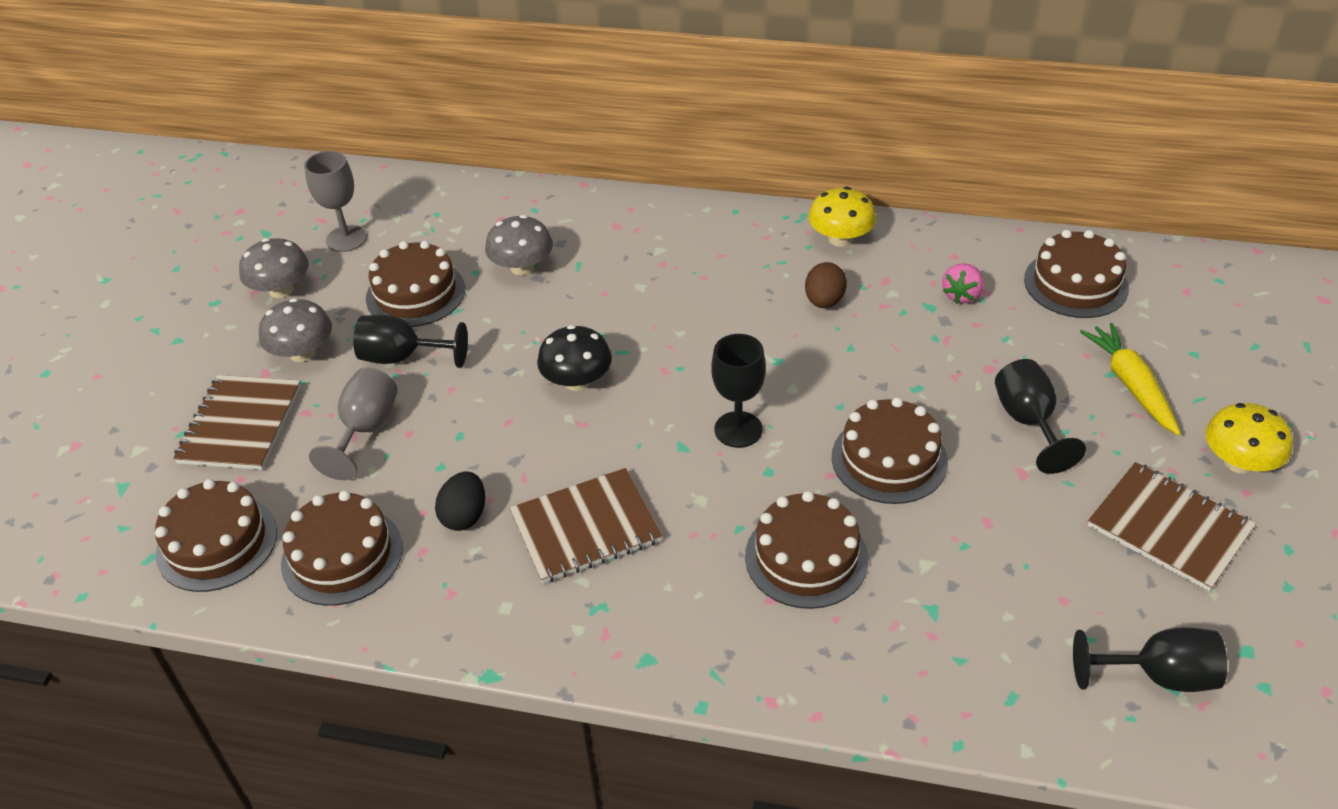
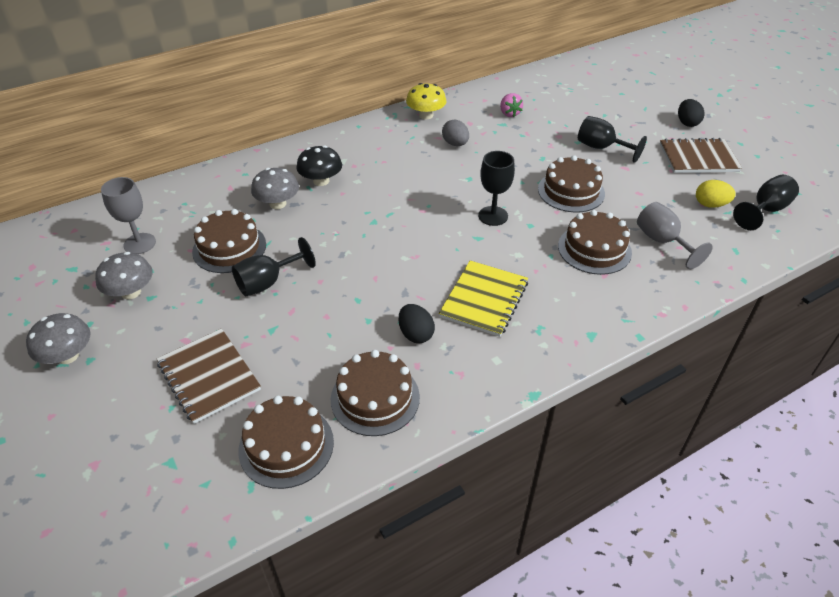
camera: 45 degrees left, 0 degrees up
grey mushroom [259,298,332,362] -> grey mushroom moved to [26,313,91,364]
grey goblet [309,368,398,480] -> grey goblet moved to [637,202,713,269]
brown notebook [510,468,662,584] -> yellow notebook [439,260,528,337]
black mushroom [537,325,612,391] -> black mushroom moved to [296,145,342,186]
brown egg [805,262,847,308] -> grey egg [442,119,469,146]
brown cake [1024,230,1129,318] -> none
yellow carrot [1080,323,1181,435] -> none
yellow mushroom [1205,403,1293,474] -> black egg [678,99,705,127]
none -> yellow egg [696,180,736,208]

